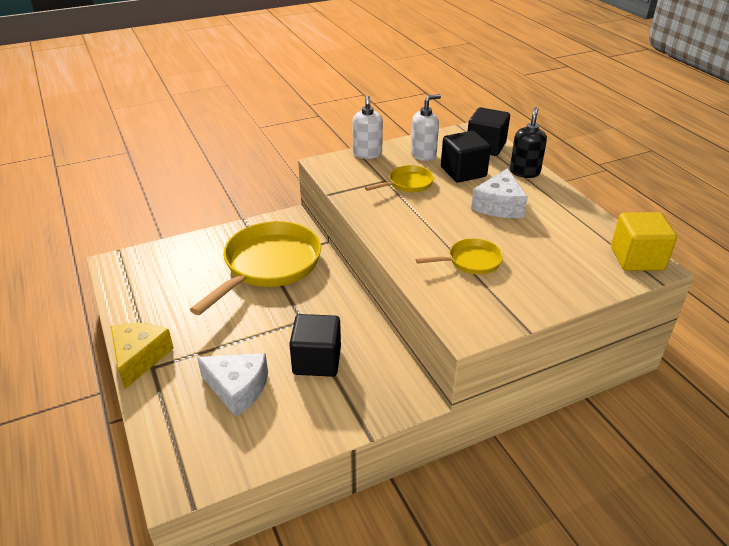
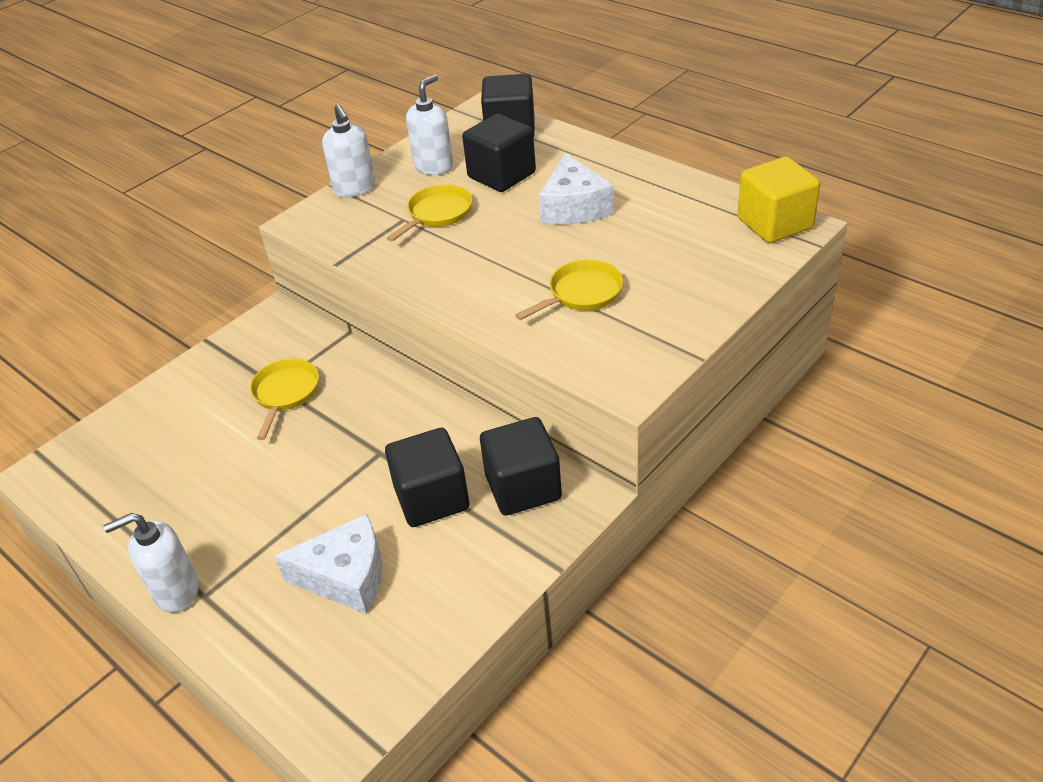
camera: 20 degrees left, 5 degrees up
yellow cheese [111,323,174,389] -> white soap dispenser [104,513,199,613]
yellow pan [190,221,321,315] -> yellow pan [250,358,319,440], size x0.47
black soap dispenser [510,107,547,178] -> none
none -> black cube [480,417,562,516]

